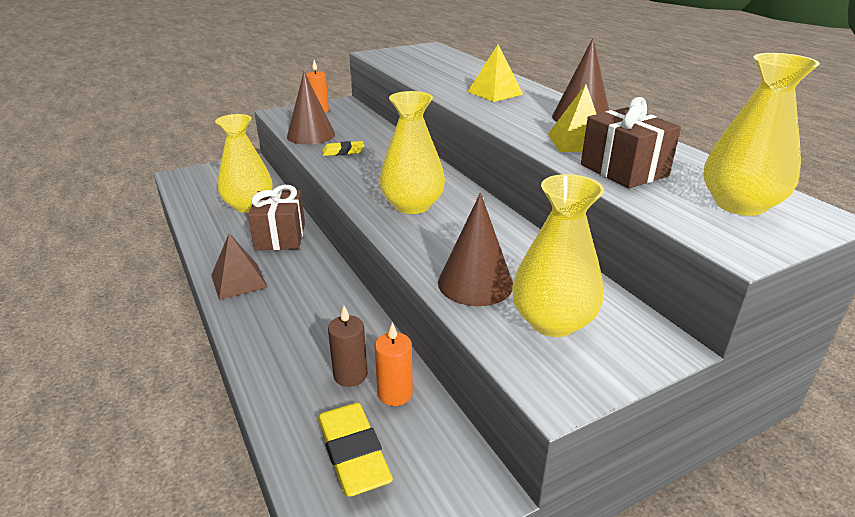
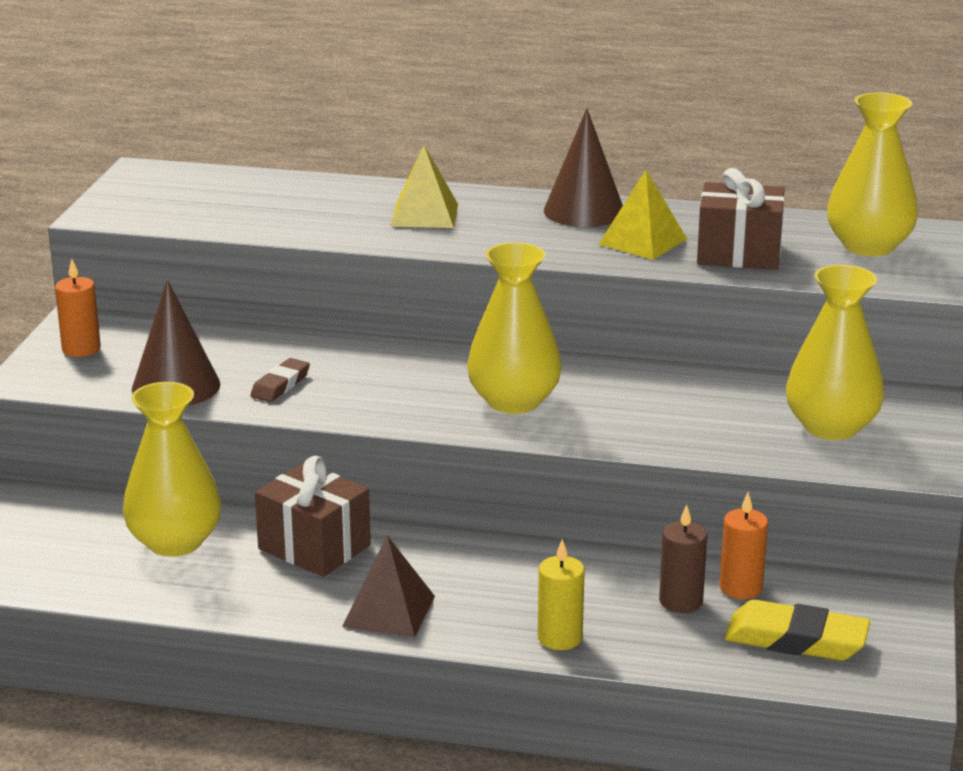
camera: 50 degrees left, 5 degrees down
yellow eraser [322,141,364,156] -> brown eraser [250,358,310,402]
brown cone [438,193,513,306] -> none
none -> yellow candle [538,539,585,650]

